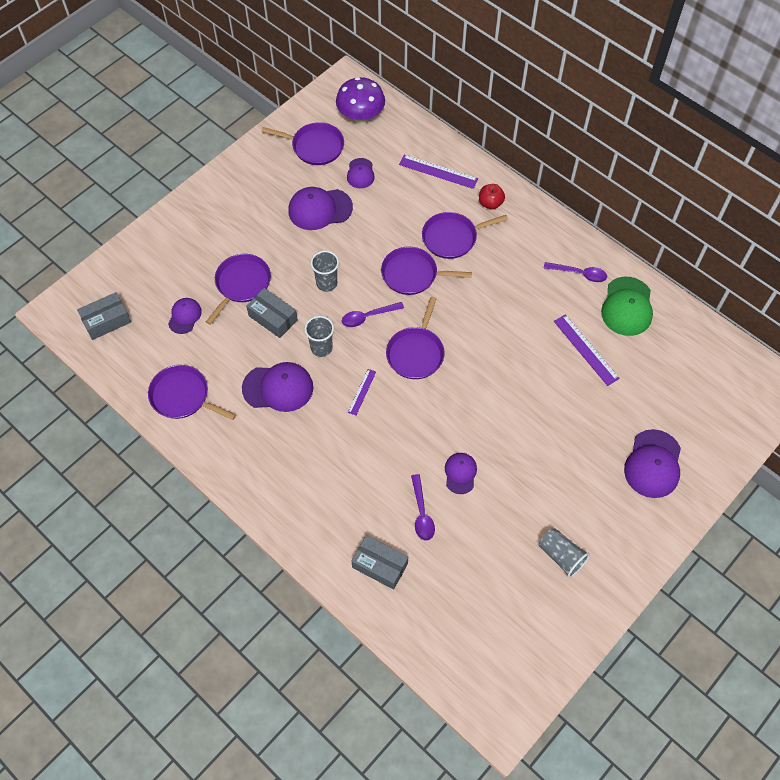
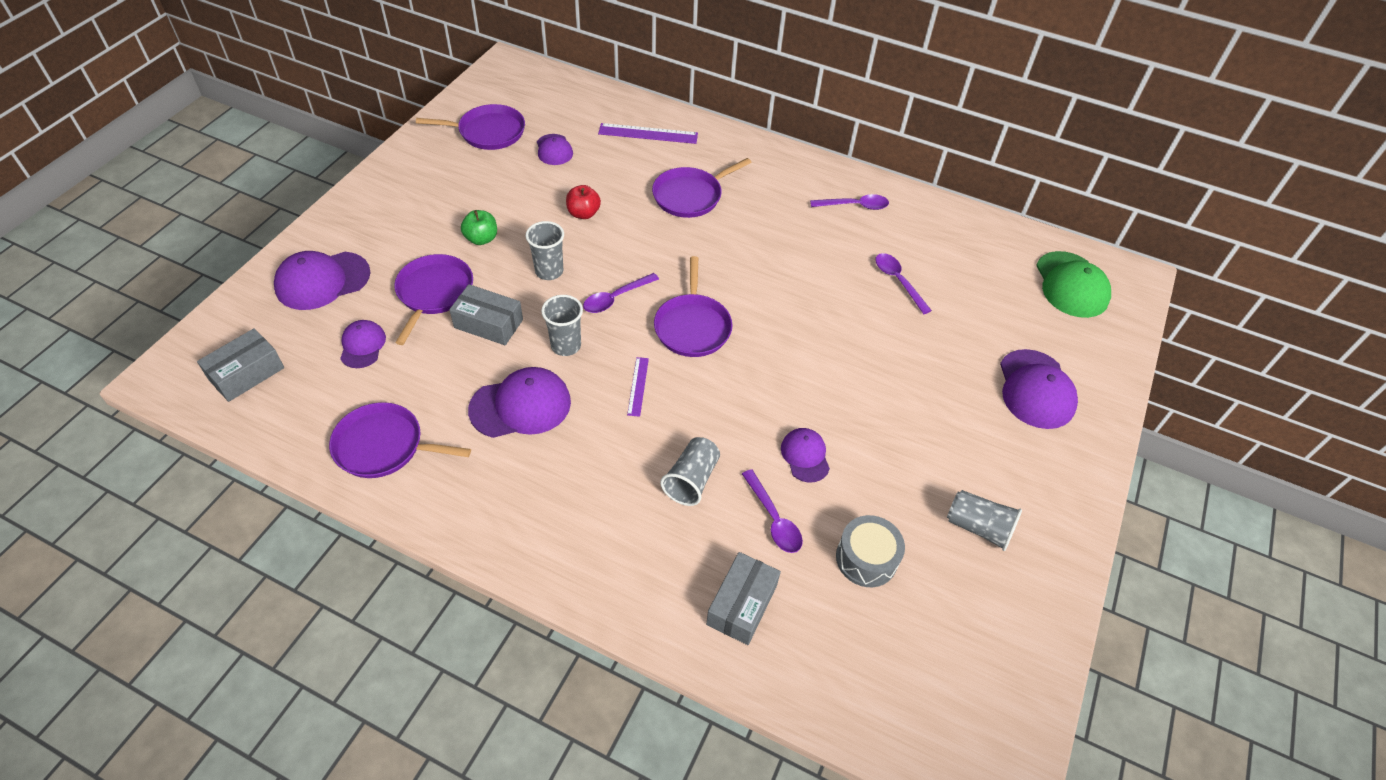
camera: 20 degrees left, 10 degrees down
purple cap [288,187,353,230] -> purple cap moved to [274,251,371,310]
purple mushroom [336,77,385,124] -> none
grey box [352,535,408,589] -> grey box turned 75 degrees counterclockwise [706,552,781,645]
purple pan [381,247,472,295] -> none
red apple [479,184,505,209] -> red apple moved to [566,185,601,219]
purple ruler [554,314,620,386] -> purple spoon [875,253,932,314]
green cap [601,277,653,336] -> green cap moved to [1036,251,1111,318]
none -> green apple [461,210,497,245]
none -> grey cup [660,437,720,506]
none -> grey drum [836,515,905,587]

